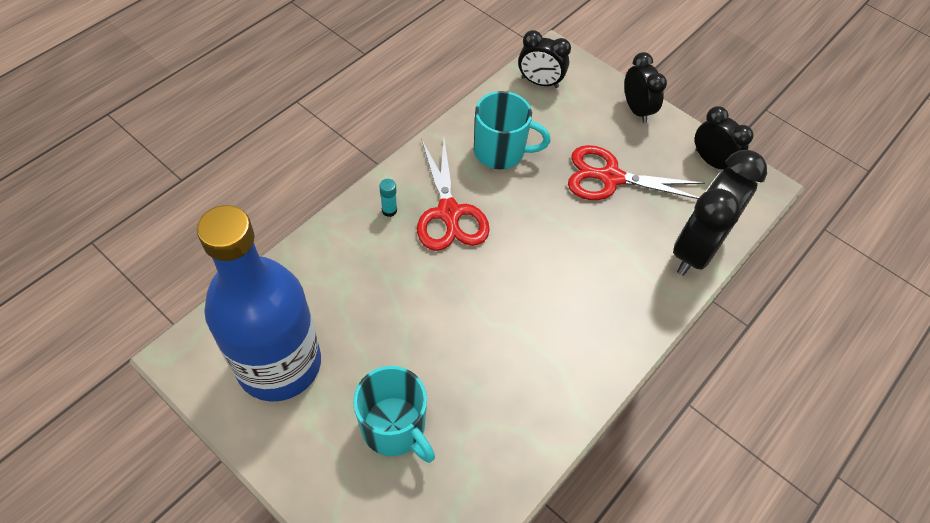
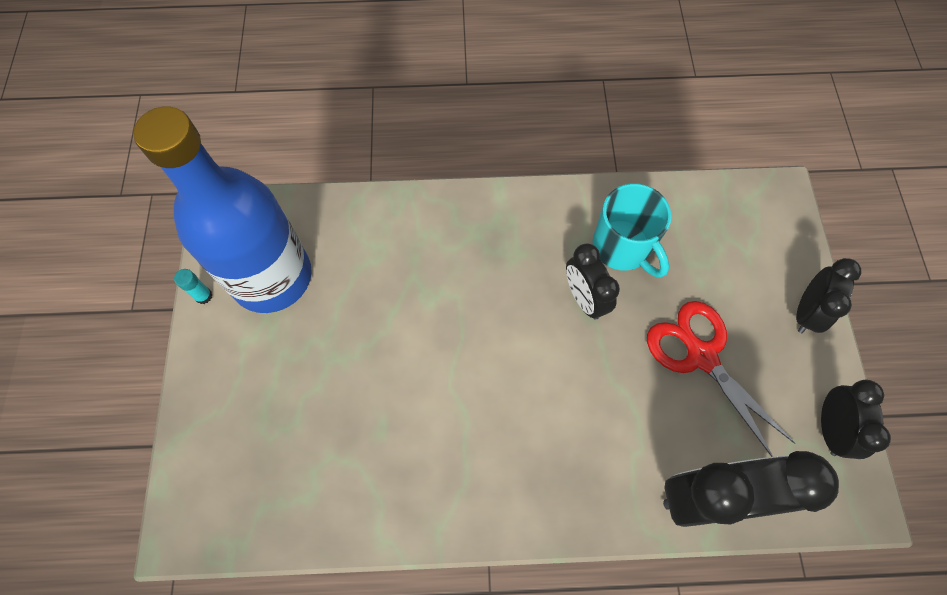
camera: 50 degrees right, 10 degrees up
turquoise mug [353,366,435,463] -> none
turquoise glue stick [379,179,397,217] -> turquoise glue stick moved to [174,269,213,304]
red scissors [417,139,490,251] -> none
black clock [518,30,571,88] -> black clock moved to [566,243,620,320]

